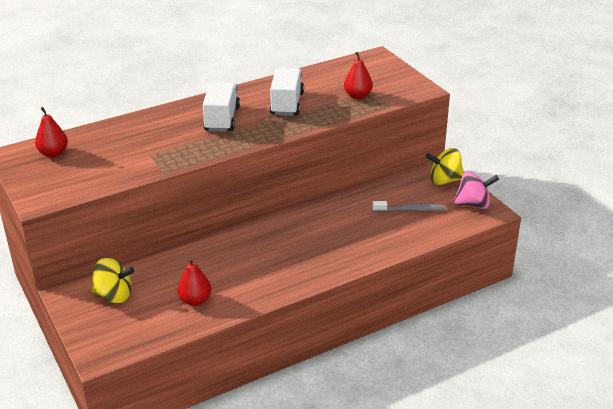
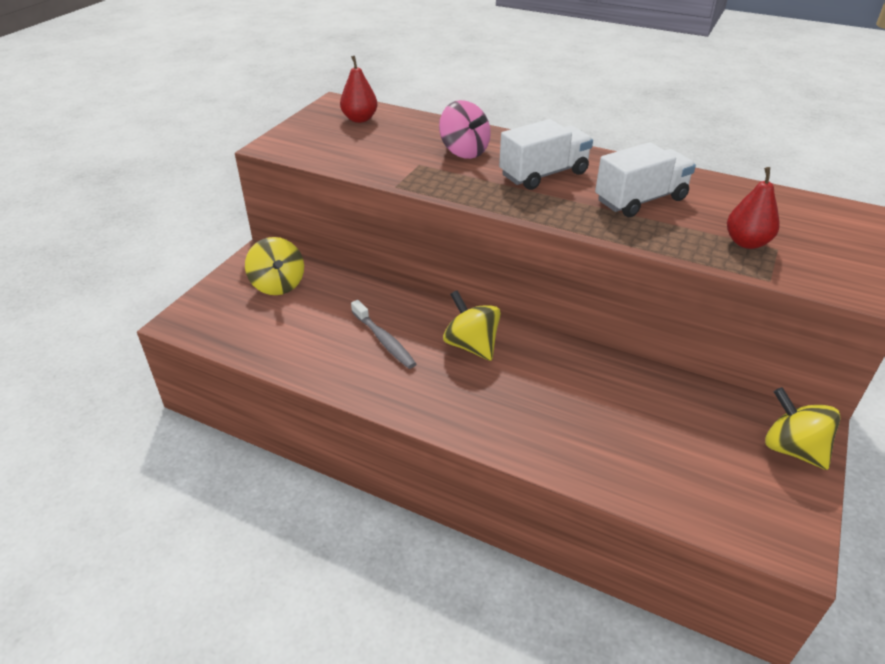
camera: 55 degrees right, 5 degrees up
red pear [177,257,211,306] -> none
grey toothbrush [372,201,446,212] -> grey toothbrush moved to [351,300,416,369]
pink spinning top [453,171,499,209] -> pink spinning top moved to [439,100,491,159]
none -> yellow spinning top [443,291,501,361]

